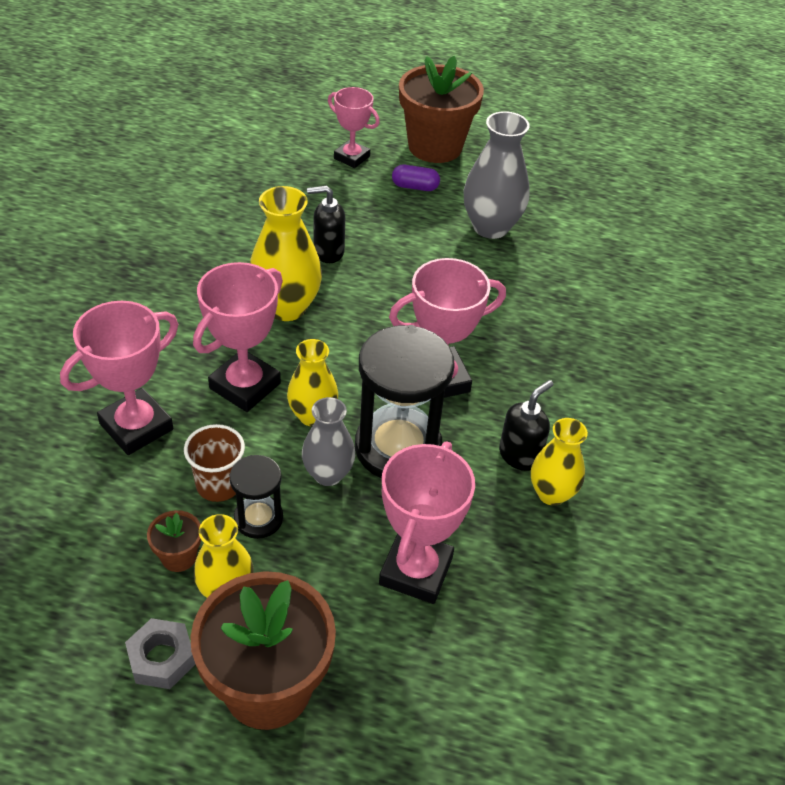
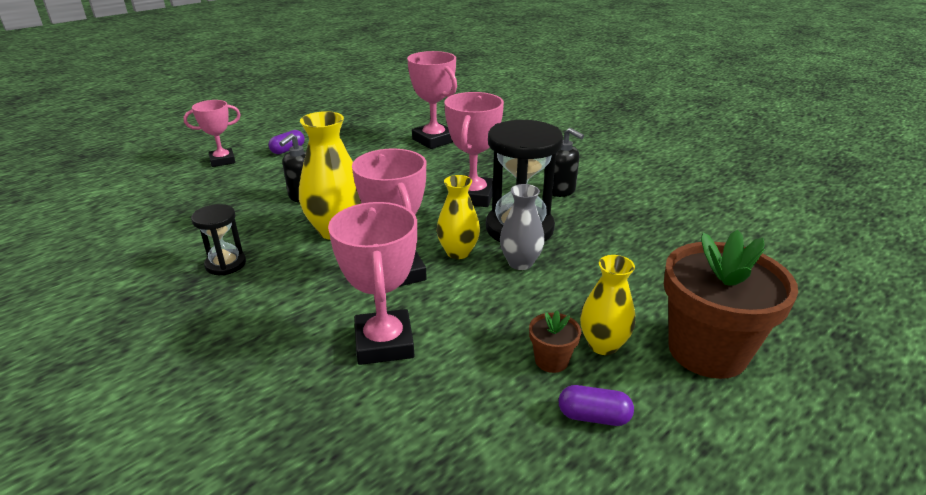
camera: 55 degrees left, 15 degrees down
grey nut [125,618,195,689] -> none
brown cup [184,424,245,502] -> none
black hourglass [230,455,283,539] -> black hourglass moved to [191,204,246,275]
pink trophy [379,441,475,604] -> pink trophy moved to [407,51,457,149]
brown flower pot [399,56,484,163] -> none
grey vase [464,111,530,239] -> none
black soap dispenser [499,380,553,471] -> black soap dispenser turned 150 degrees clockwise [552,128,584,197]
yellow vase [531,418,588,506] -> none
none -> purple capsule [559,385,634,426]

